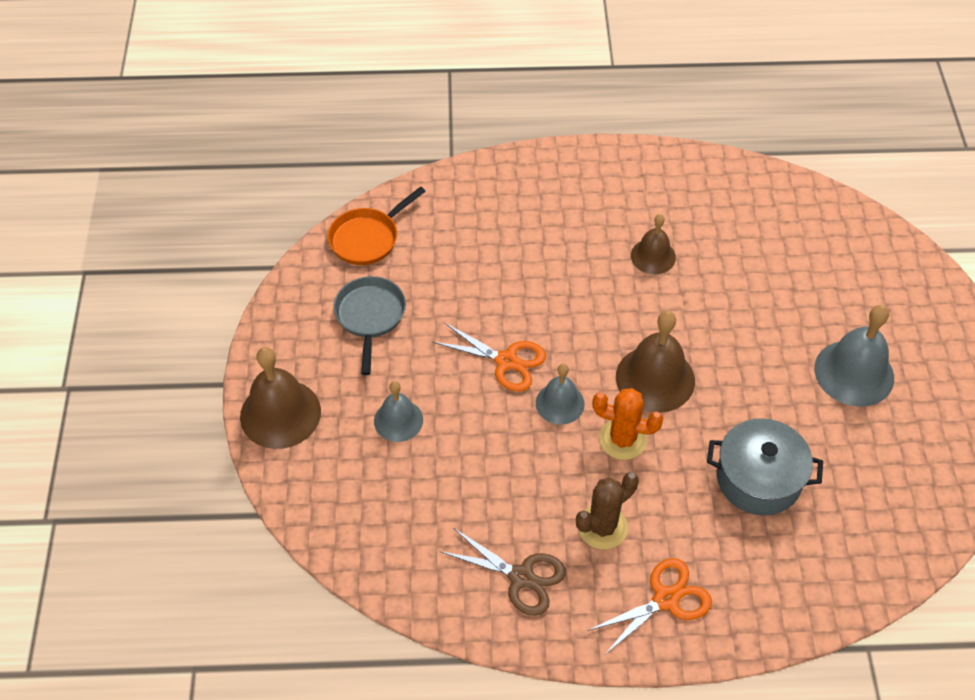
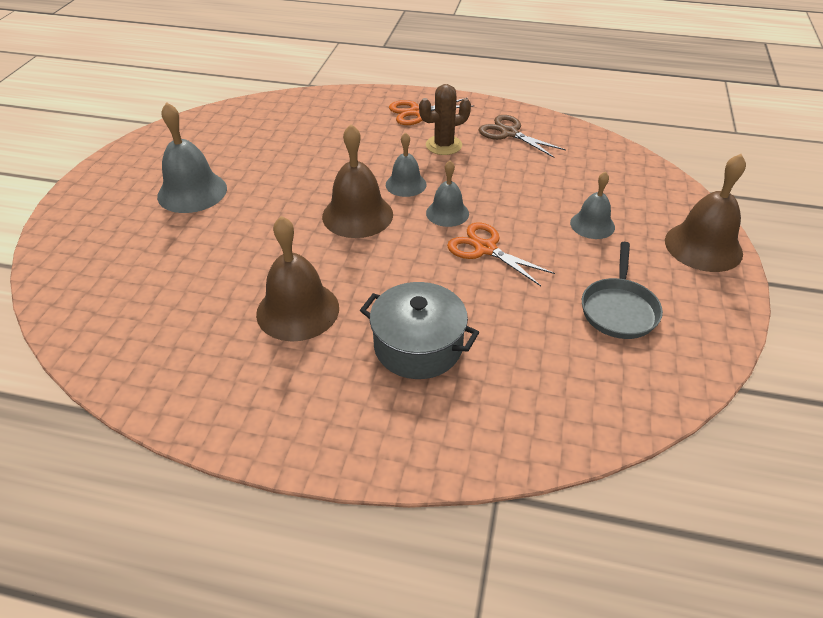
camera: 165 degrees left, 10 degrees down
orange pan [328,186,426,265] -> none
orange cactus [592,388,663,460] -> grey bell [386,132,426,197]
brown bell [631,214,676,274] -> brown bell [256,216,339,341], size x1.64
grey pot [707,418,823,515] -> grey pot moved to [360,282,479,379]

